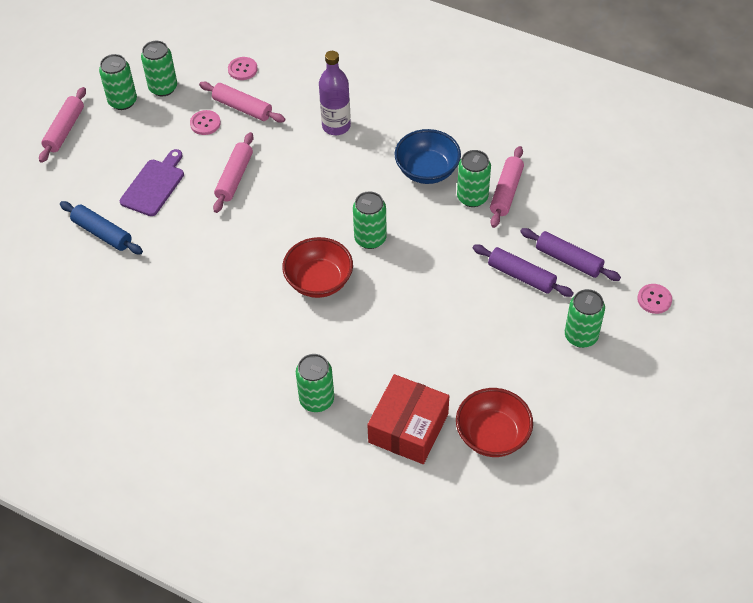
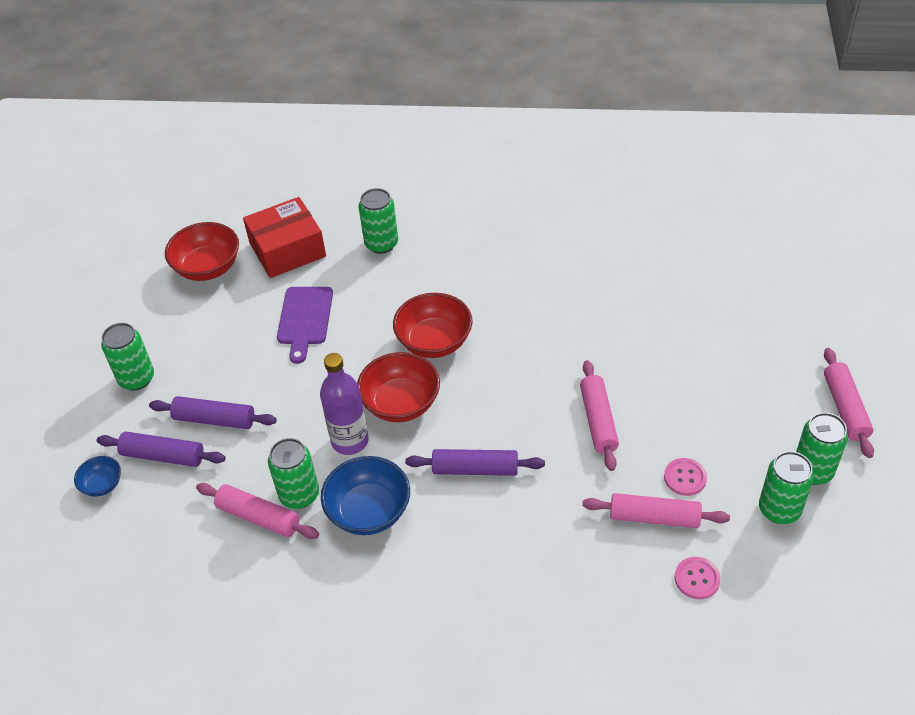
camera: 160 degrees right, 5 degrees down
blue rolling pin [60,201,143,254] -> none
purple cutting board [120,149,184,216] -> purple cutting board moved to [277,287,333,364]
purple bottle [319,51,351,135] -> purple bottle moved to [320,353,369,455]
green can [353,191,387,249] -> red bowl [357,352,440,422]
red box [367,374,449,464] -> red box turned 60 degrees clockwise [243,197,326,278]
pink rolling pin [490,146,524,228] -> pink rolling pin turned 60 degrees counterclockwise [196,483,319,539]
pink button [637,284,672,314] -> none
none -> blue bowl [74,456,121,497]
none -> purple rolling pin [405,449,545,476]

